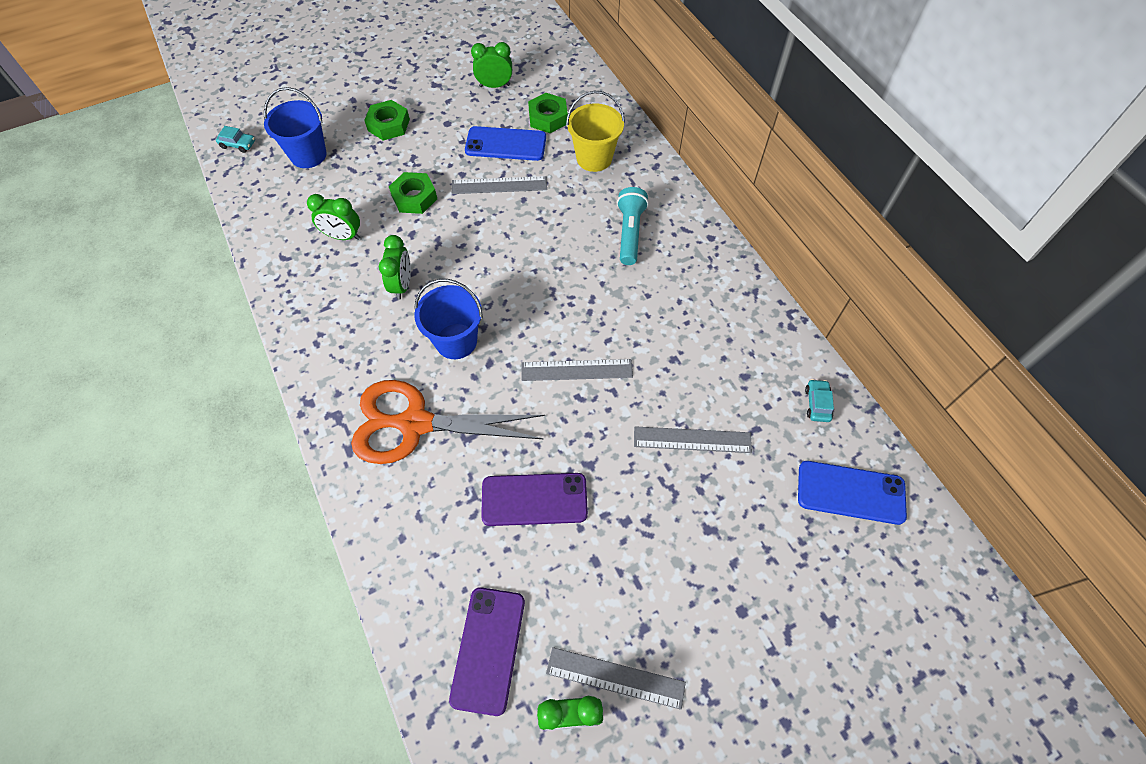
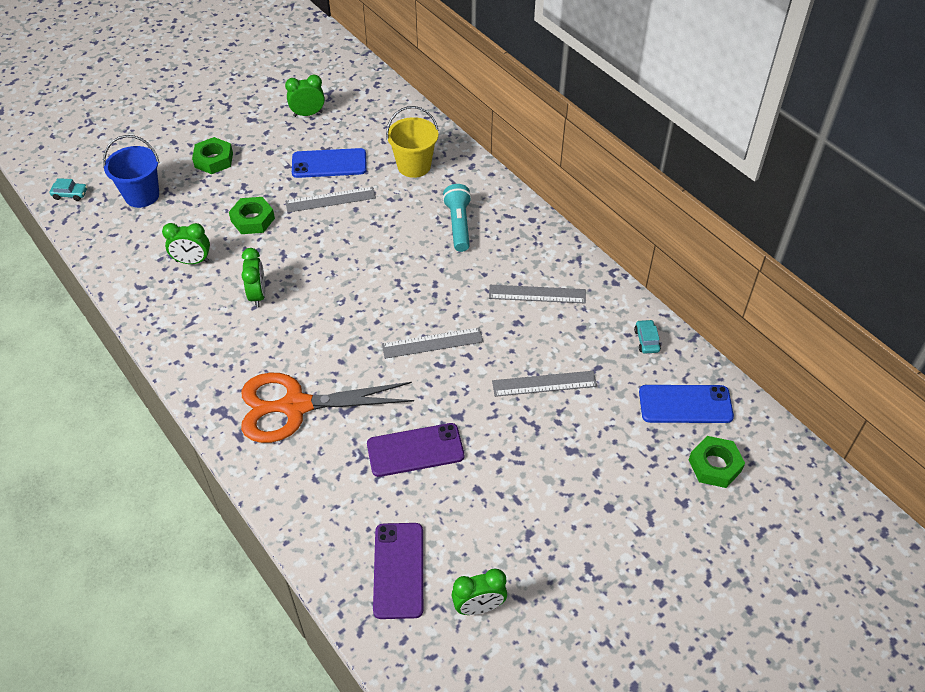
camera: 10 degrees left, 10 degrees down
blue bucket [414,279,483,359] -> none
green nut [528,93,568,133] -> green nut moved to [689,436,745,488]
grey ruler [546,647,686,710] -> grey ruler moved to [489,285,586,303]

